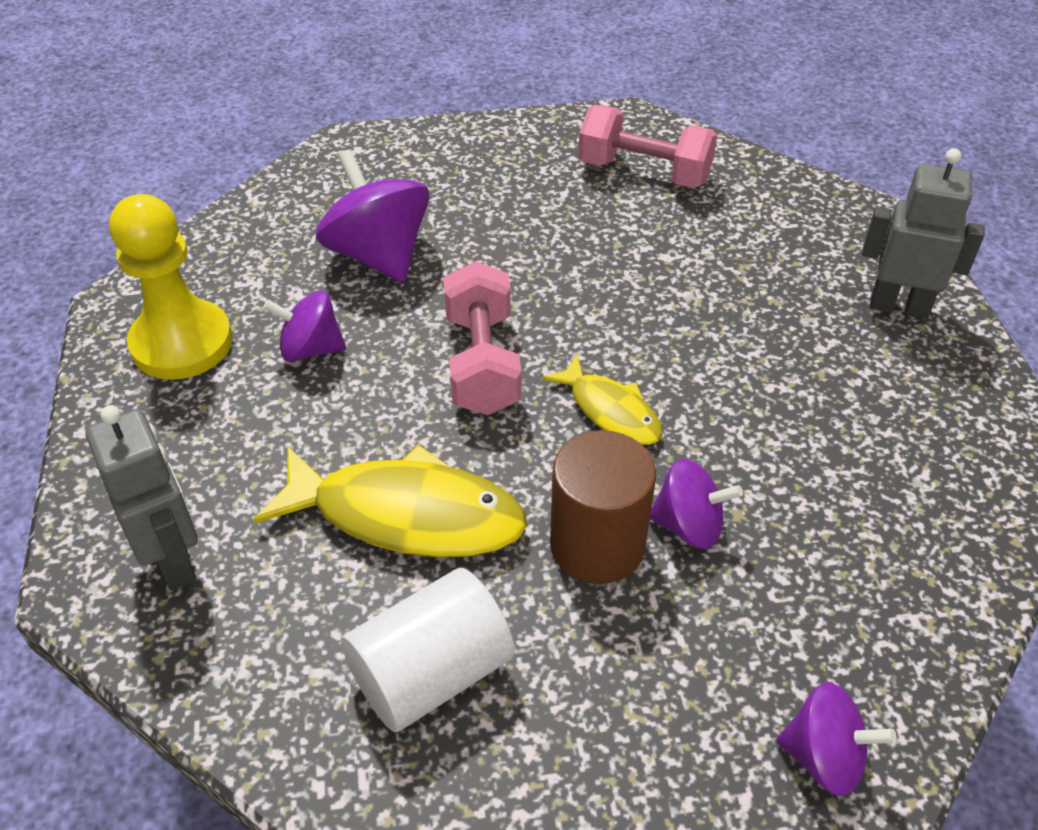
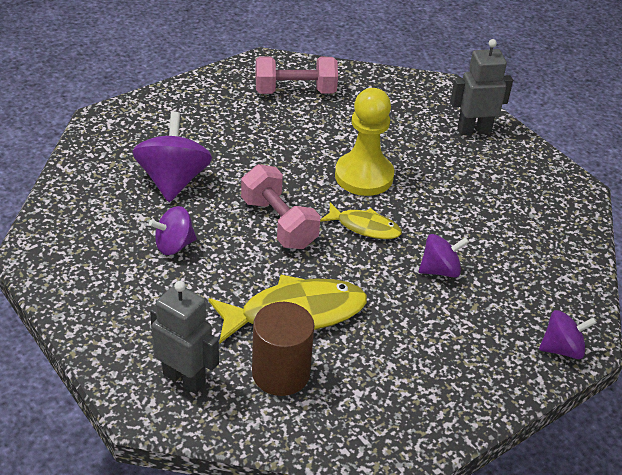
camera: 30 degrees left, 5 degrees down
yellow pawn [109,194,233,380] -> yellow pawn moved to [335,88,394,196]
purple spinning top [316,149,429,283] -> purple spinning top turned 60 degrees clockwise [132,112,212,202]
white cylinder [341,568,515,732] -> none
brown cylinder [550,430,656,584] -> brown cylinder moved to [252,302,314,396]

